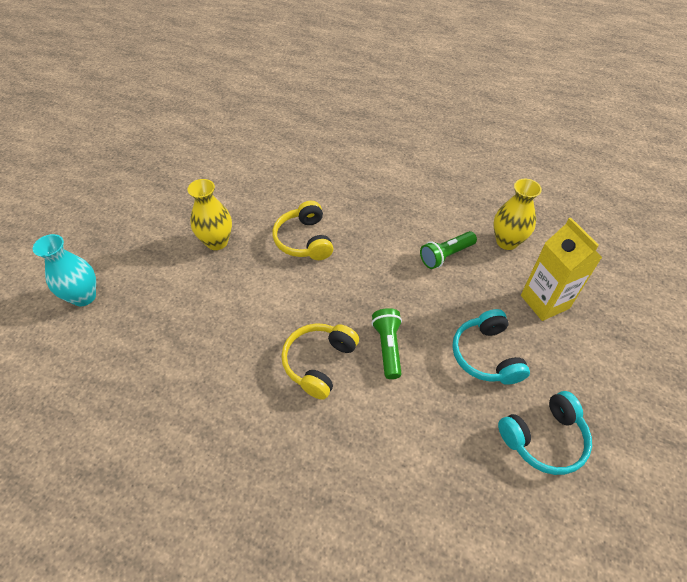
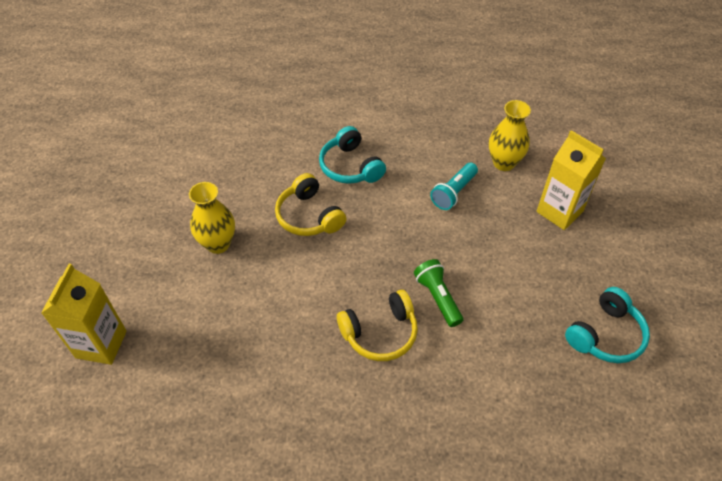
camera: 20 degrees left, 0 degrees up
turquoise vase [33,234,96,306] -> yellow carton [41,264,127,365]
yellow headphones [281,323,359,400] -> yellow headphones turned 120 degrees counterclockwise [337,290,418,361]
green flashlight [420,231,477,269] -> turquoise flashlight [430,163,478,210]
turquoise headphones [452,309,530,385] -> turquoise headphones moved to [319,126,386,184]

